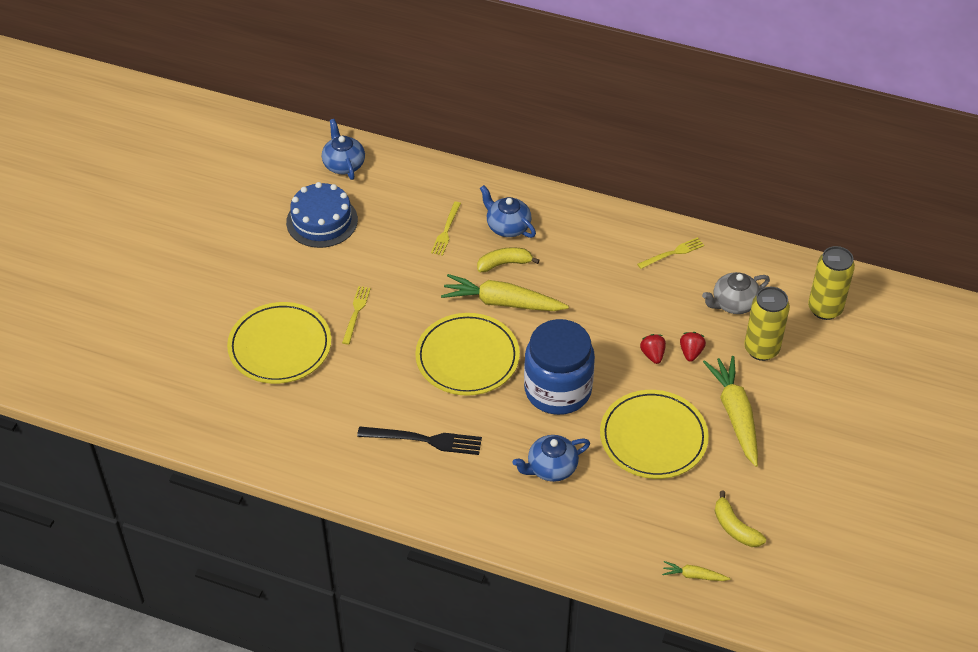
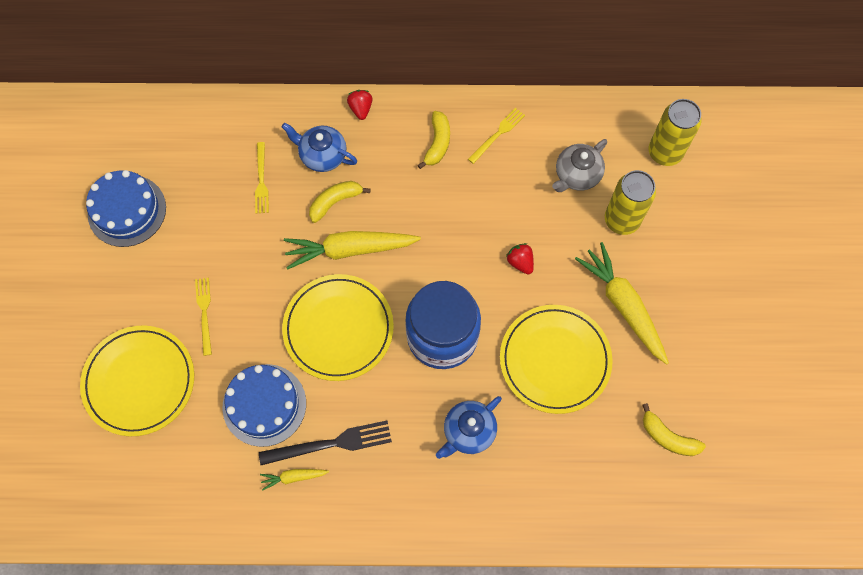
camera: 20 degrees left, 20 degrees up
blue teapot [322,119,365,180] -> none
yellow carrot [662,561,731,581] -> yellow carrot moved to [260,469,329,491]
red strawberry [680,332,706,362] -> red strawberry moved to [347,90,372,120]
none -> blue cake [223,364,306,447]
none -> yellow banana [418,111,450,169]

